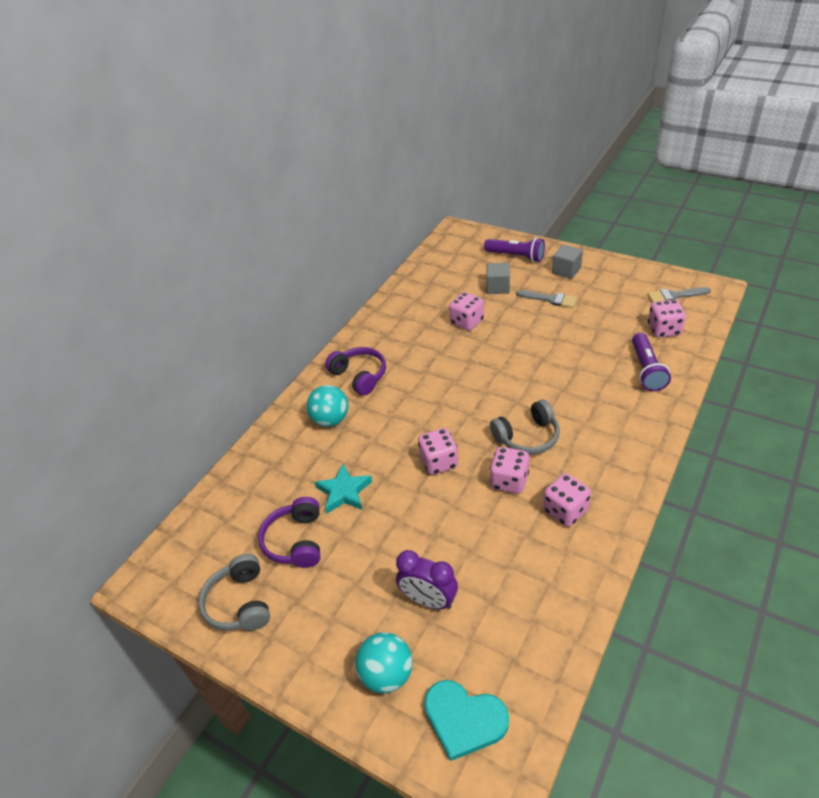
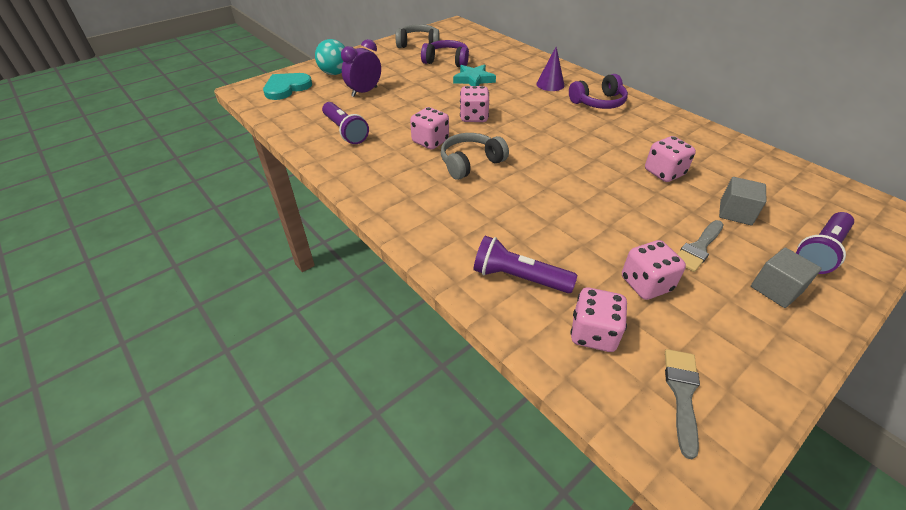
camera: 105 degrees right, 0 degrees up
turquoise ball [307,385,348,427] -> purple cone [536,47,565,91]
grey headphones [490,399,560,455] -> grey headphones turned 60 degrees clockwise [441,133,509,180]
pink dice [543,473,591,527] -> pink dice moved to [622,240,686,300]
none -> purple flashlight [322,102,369,144]

